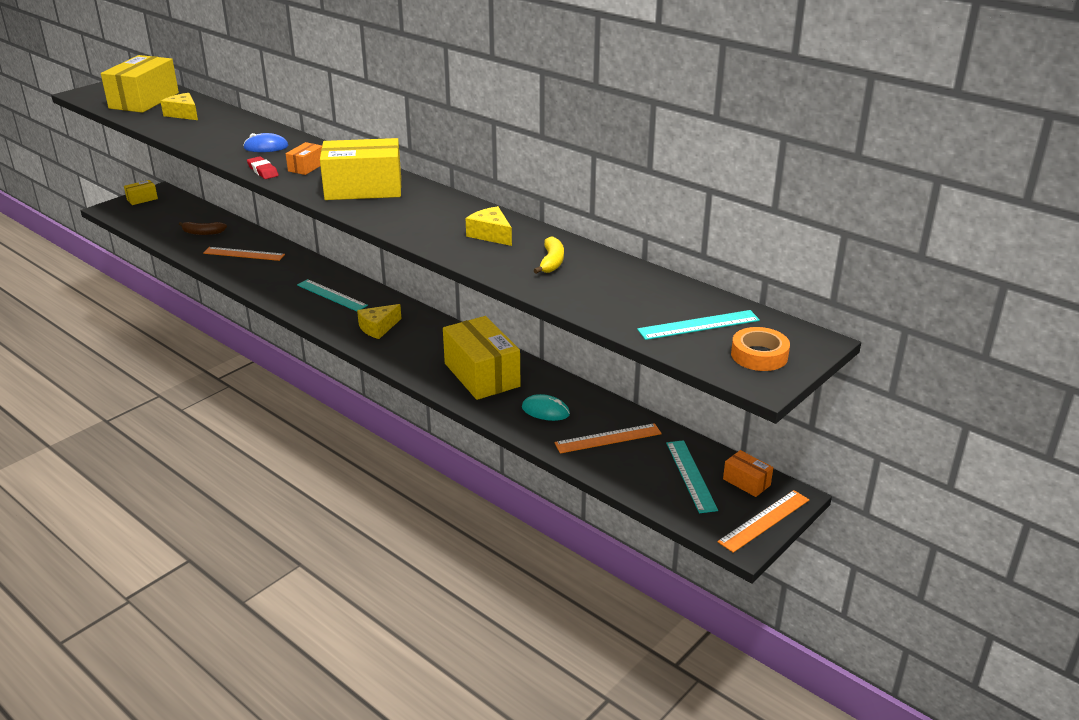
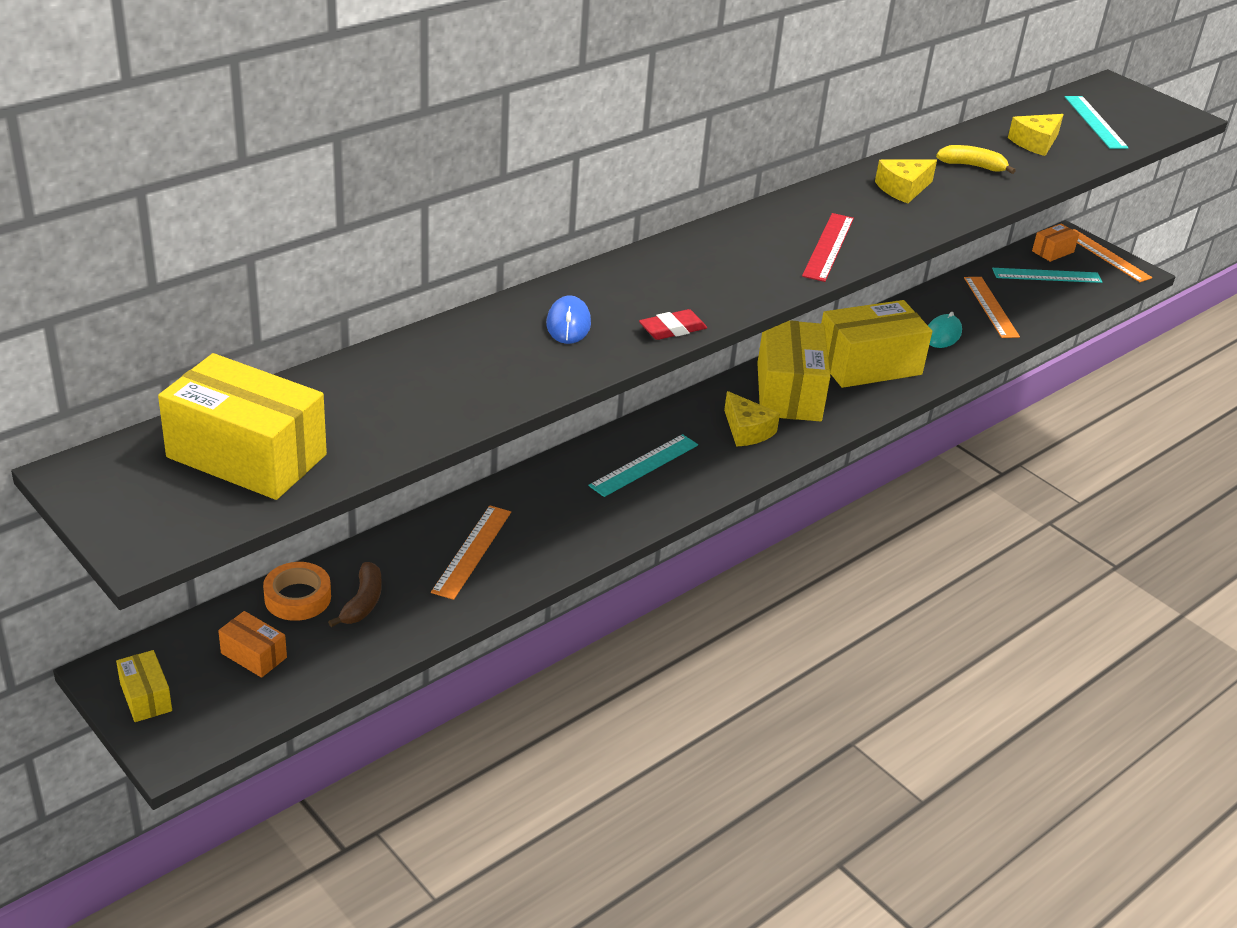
camera: 85 degrees left, 5 degrees up
yellow cheese [160,93,198,120] -> yellow cheese moved to [1008,114,1064,156]
orange box [286,142,322,175] -> orange box moved to [218,611,287,678]
yellow box [320,138,401,200] -> yellow box moved to [757,320,831,421]
orange tape [731,327,790,371] -> orange tape moved to [263,562,331,621]
none -> red ruler [802,213,854,282]

